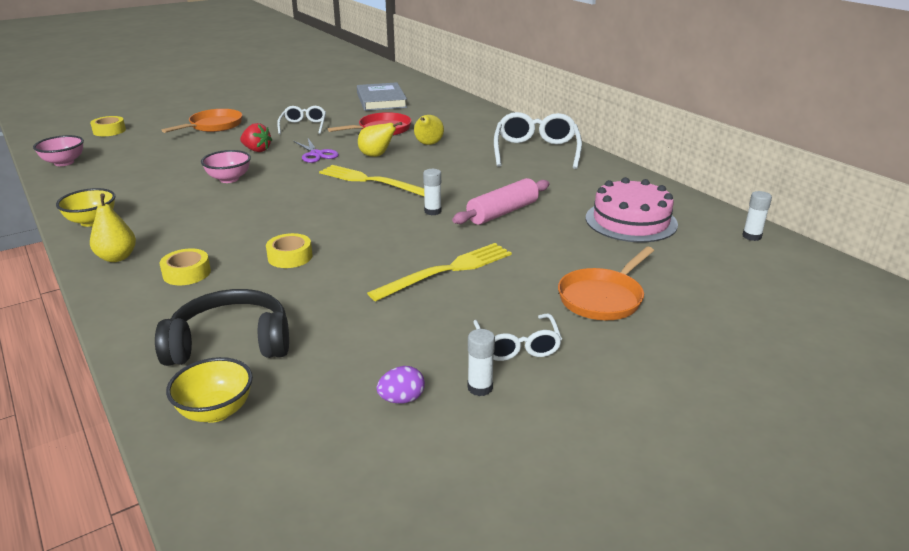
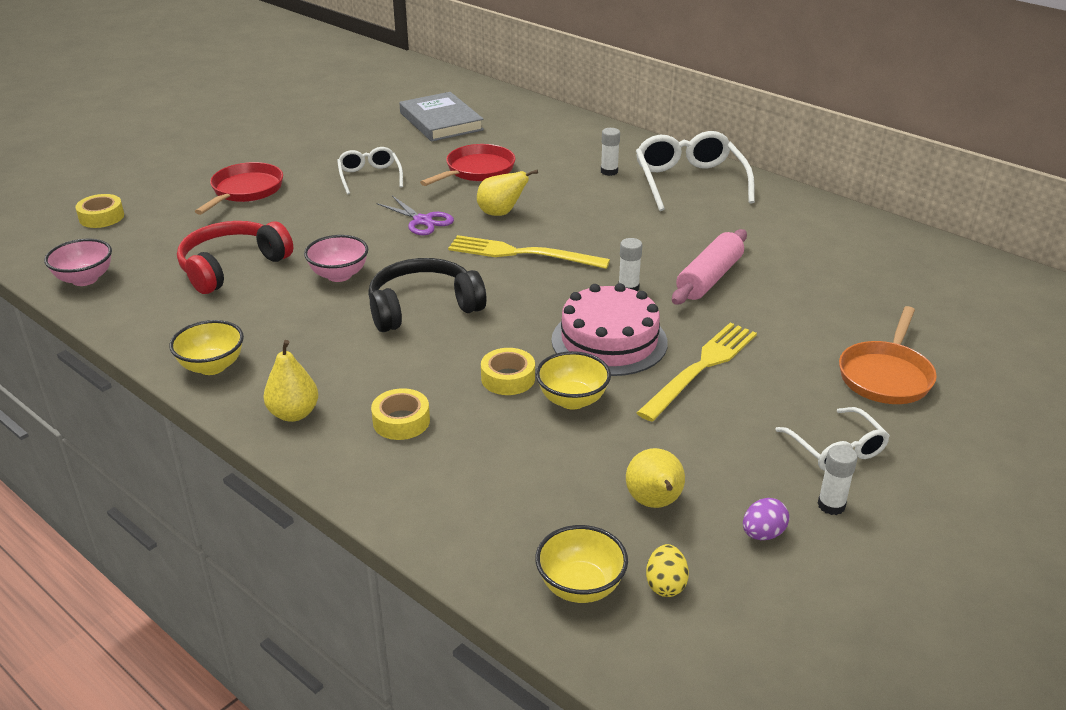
camera: 15 degrees left, 5 degrees up
black headphones [155,289,289,366] -> black headphones moved to [368,258,487,332]
orange pan [161,109,242,133] -> red pan [195,162,283,215]
red strawberry [240,123,272,152] -> none
yellow pear [414,115,444,145] -> yellow pear moved to [626,448,685,508]
pink cake [586,177,678,242] -> pink cake moved to [551,283,668,376]
white glue stick [742,191,772,241] -> white glue stick moved to [601,128,620,176]
none -> red headphones [177,221,293,294]
none -> yellow bowl [536,351,611,410]
none -> yellow egg [646,544,689,597]

